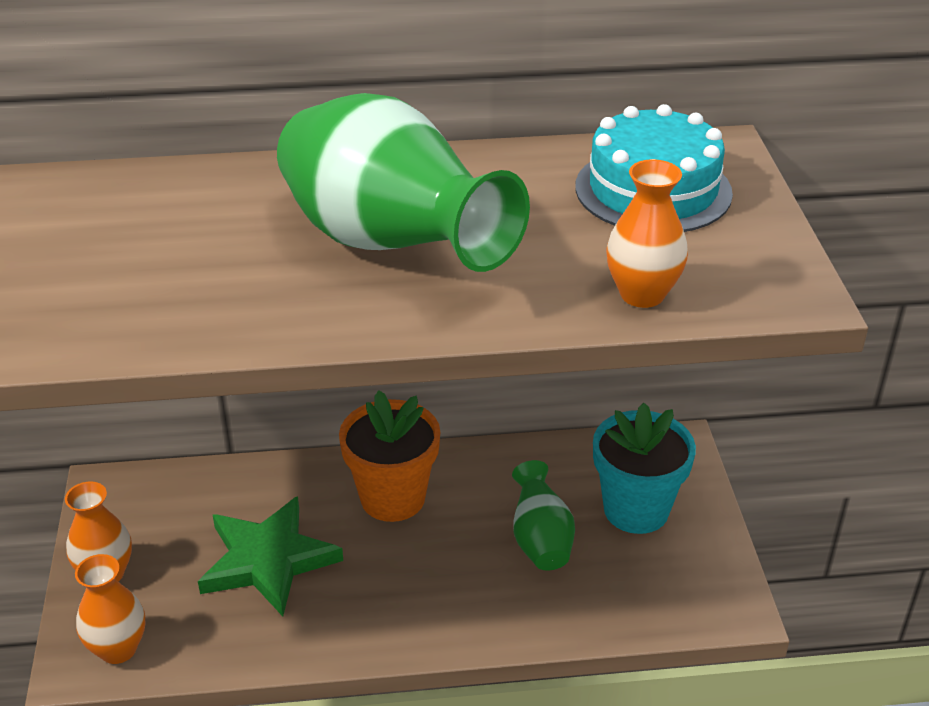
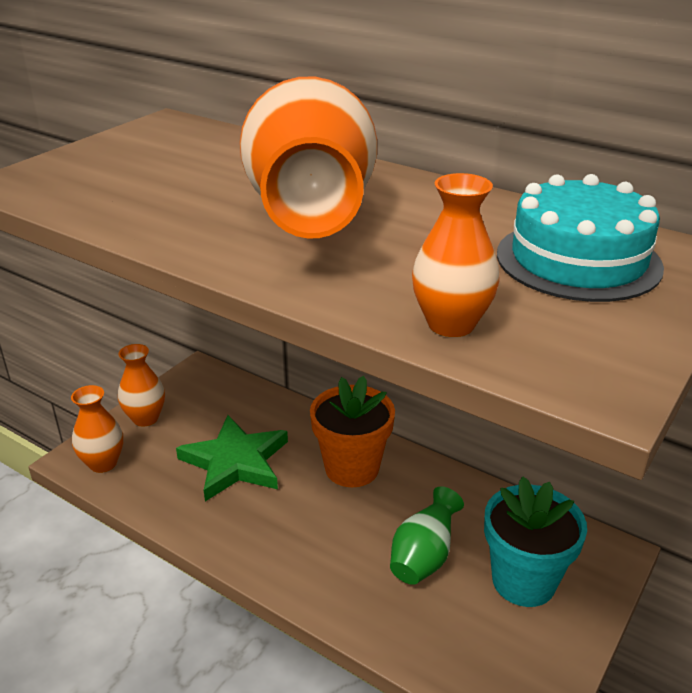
camera: 40 degrees right, 5 degrees down
green vase [277,93,530,272] -> orange vase [240,77,377,239]

